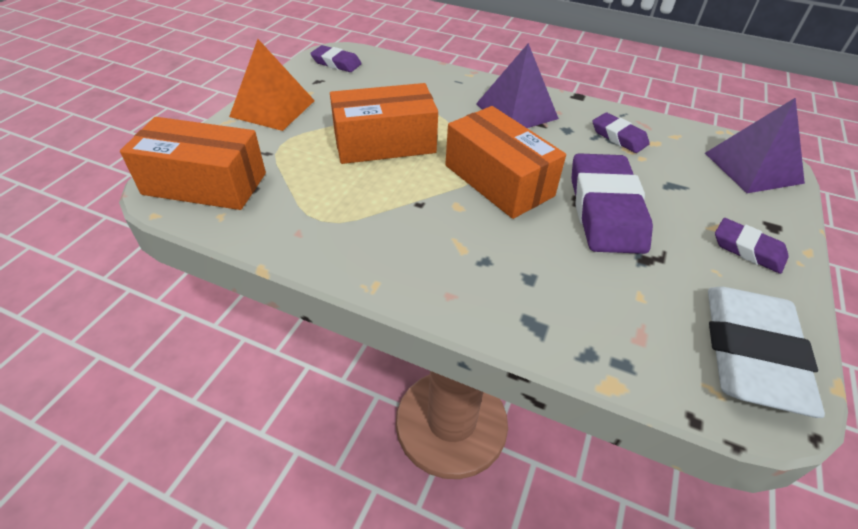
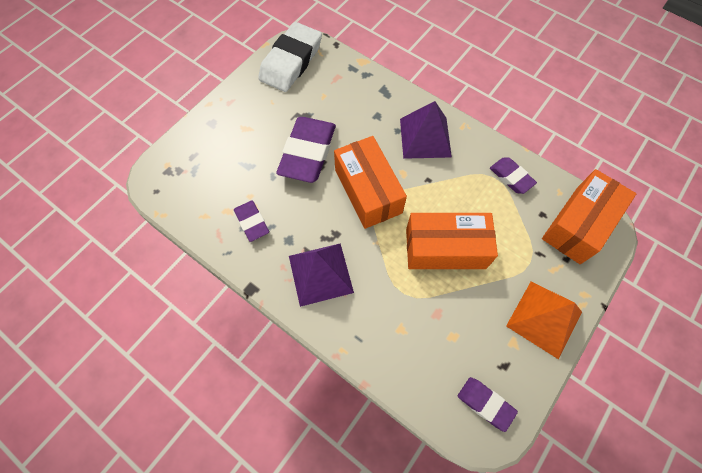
camera: 165 degrees left, 20 degrees up
orange box [120,117,266,210] -> orange box turned 75 degrees counterclockwise [542,169,636,264]
purple pyramid [705,97,805,193] -> purple pyramid moved to [400,101,452,159]
purple eraser [715,218,789,274] -> purple eraser moved to [490,158,537,194]

